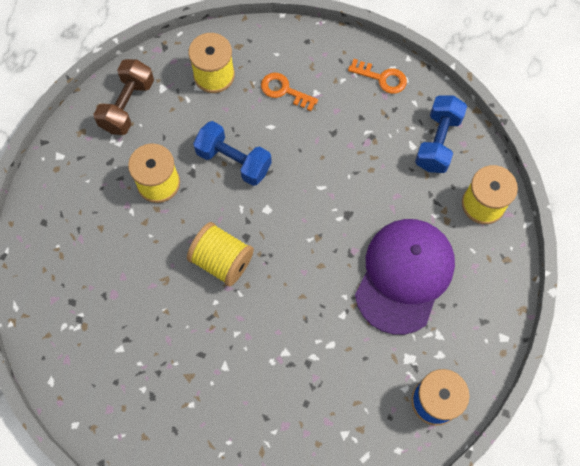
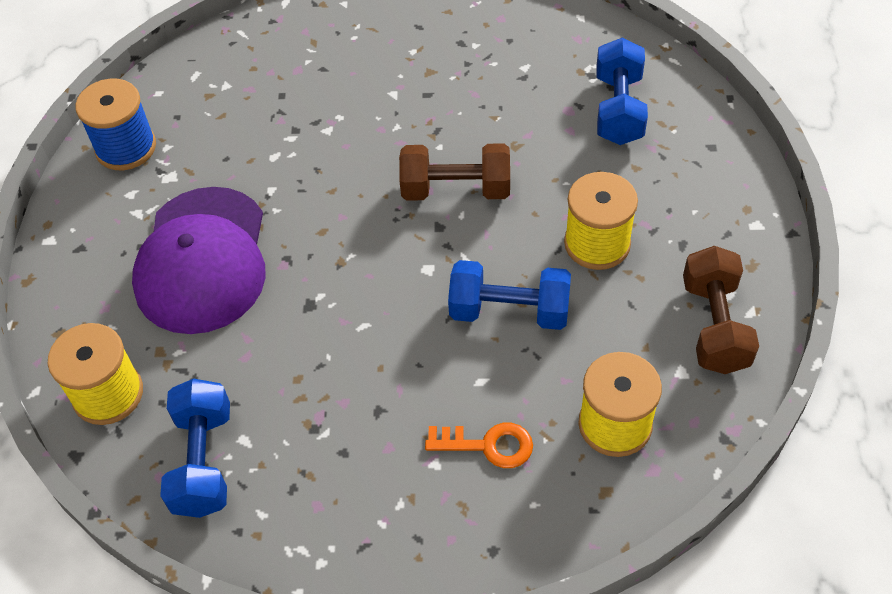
camera: 160 degrees right, 15 degrees down
yellow spool [187,222,254,286] -> brown dumbbell [399,143,510,201]
orange key [348,59,407,94] -> none
none -> blue dumbbell [596,38,648,145]

